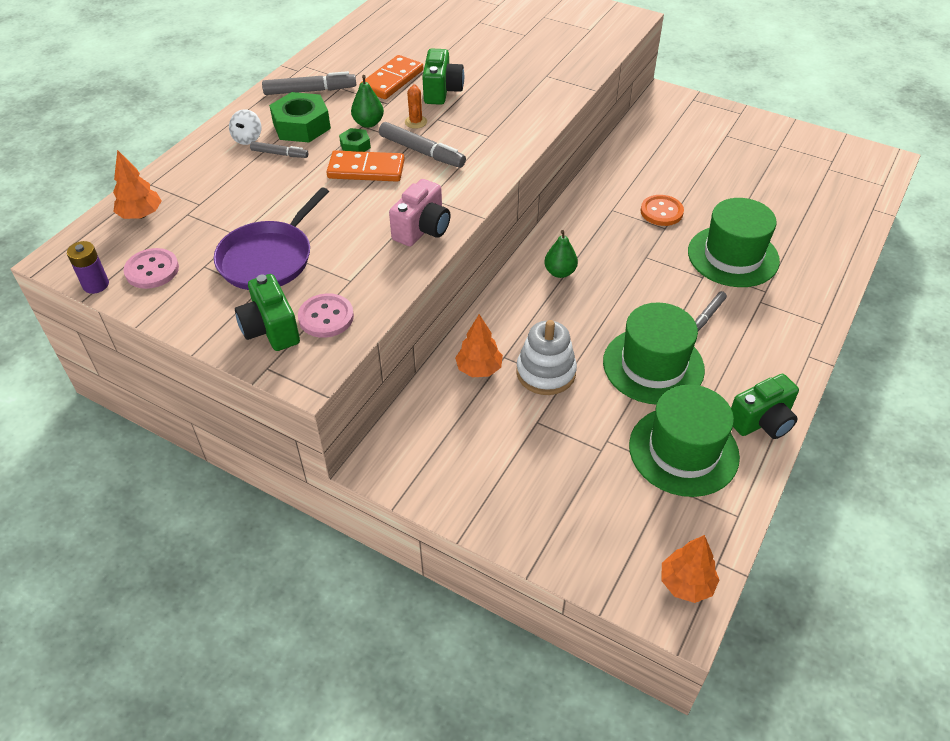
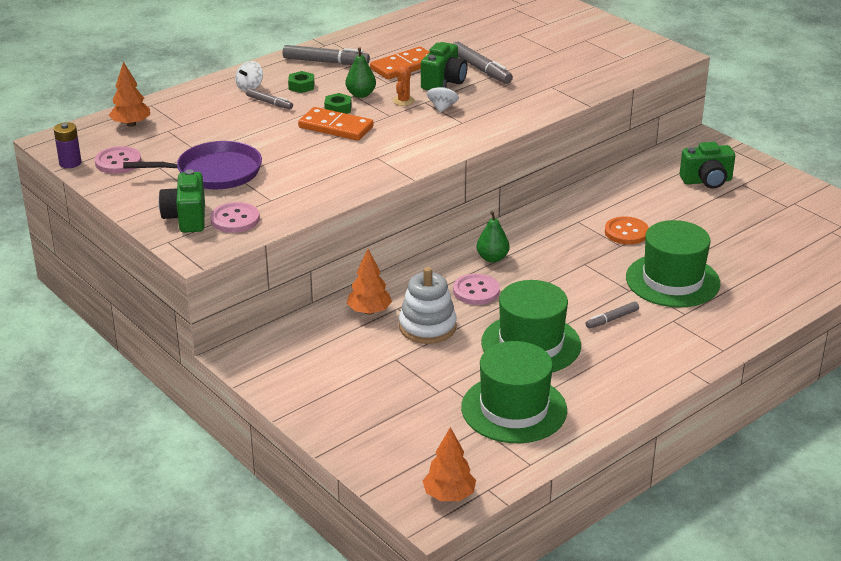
camera: 20 degrees right, 15 degrees down
purple pan [214,187,329,290] -> purple pan turned 150 degrees counterclockwise [123,141,262,189]
green nut [269,92,331,143] -> green nut [288,71,314,93], size x0.51
grey marker [379,122,466,168] -> grey marker moved to [453,42,513,84]
pink camera [389,179,450,247] -> none
green camera [731,374,799,439] -> green camera moved to [680,142,735,189]
none -> white spinning top [427,80,459,113]
none -> pink button [453,274,500,305]

